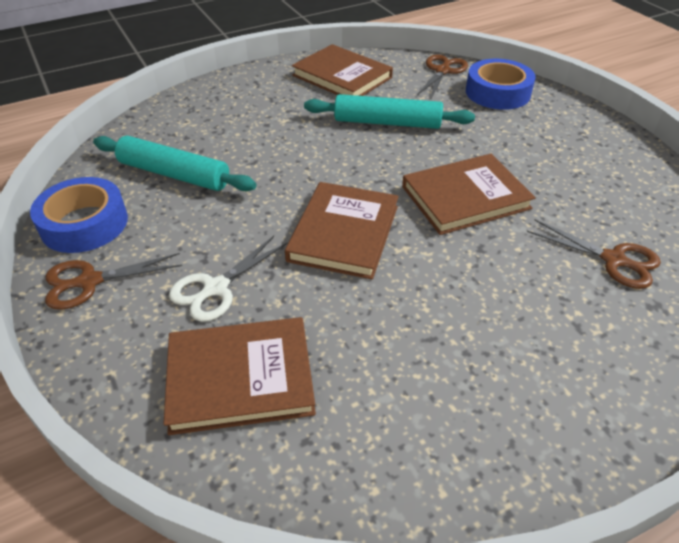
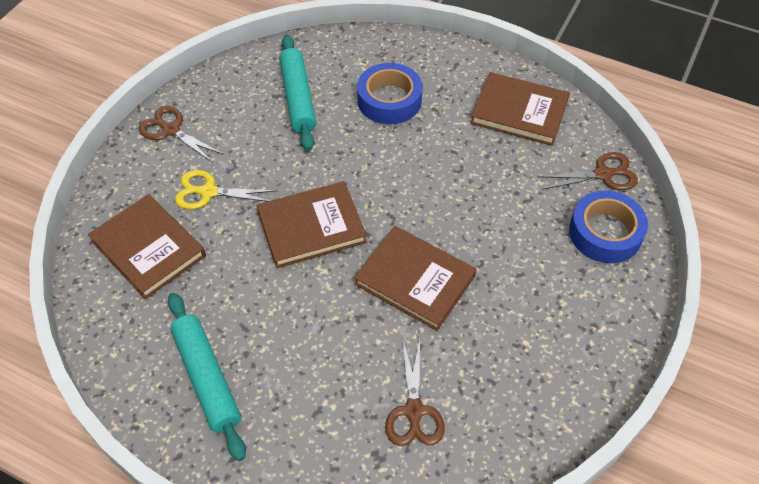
camera: 55 degrees right, 10 degrees up
blue tape [30,177,128,253] -> blue tape moved to [357,63,423,124]
white scissors [169,236,288,322] -> yellow scissors [175,170,277,210]
brown book [292,44,393,96] -> brown book turned 75 degrees counterclockwise [470,72,570,146]
turquoise rolling pin [304,94,475,129] -> turquoise rolling pin moved to [168,293,246,461]

